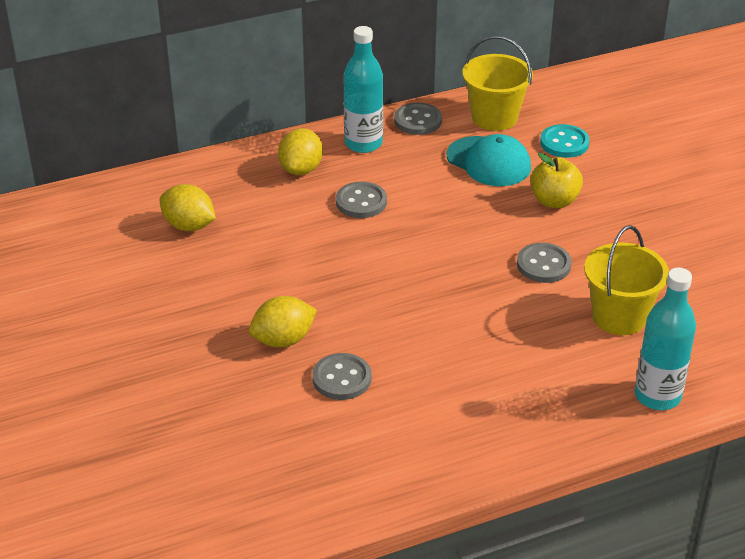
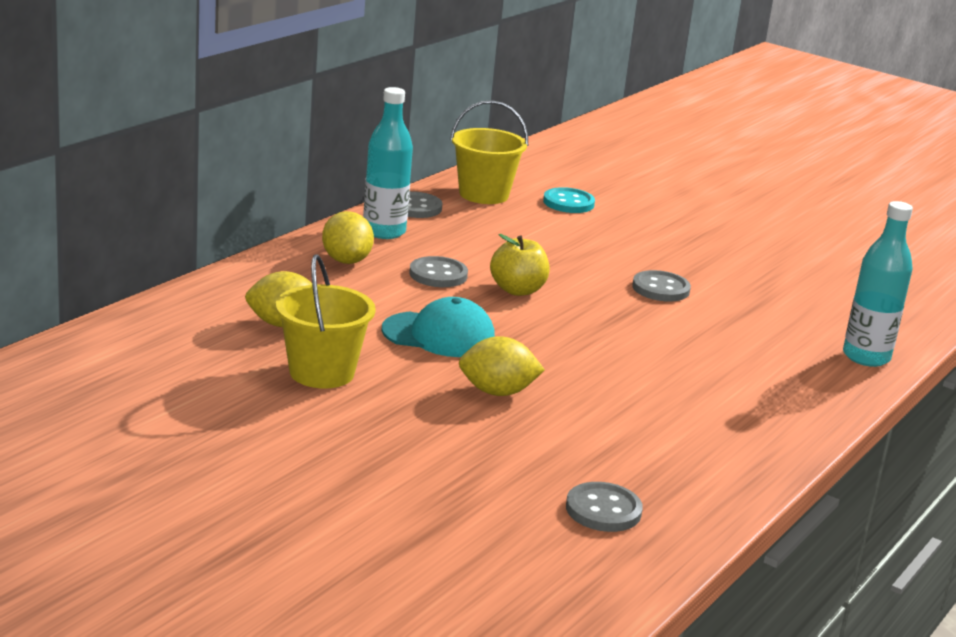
camera: 35 degrees left, 15 degrees down
yellow lemon [249,296,317,347] -> yellow lemon turned 60 degrees clockwise [459,336,545,396]
grey button [312,353,371,400] -> grey button moved to [566,482,643,532]
turquoise cap [447,134,531,186] -> turquoise cap moved to [381,297,495,357]
yellow apple [531,153,583,208] -> yellow apple moved to [490,234,550,296]
yellow bucket [584,225,669,335] -> yellow bucket moved to [276,254,376,388]

